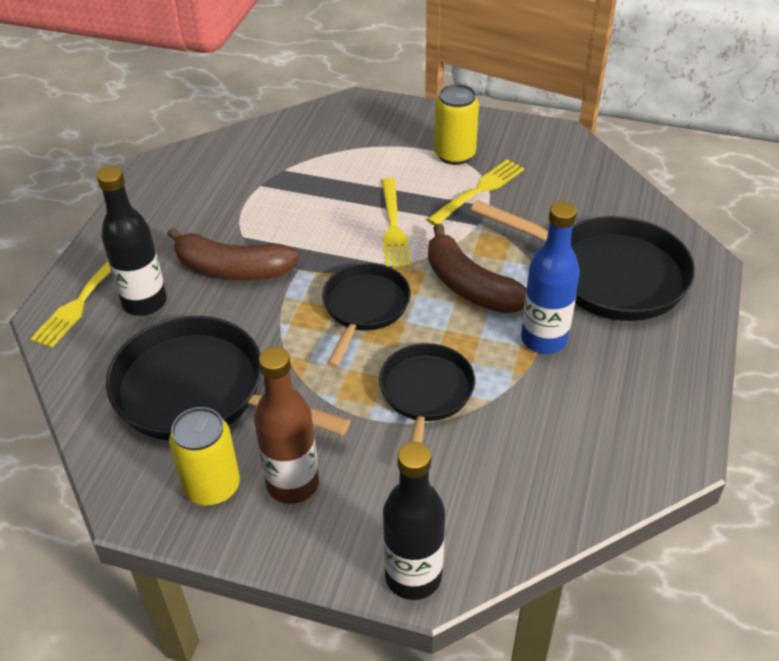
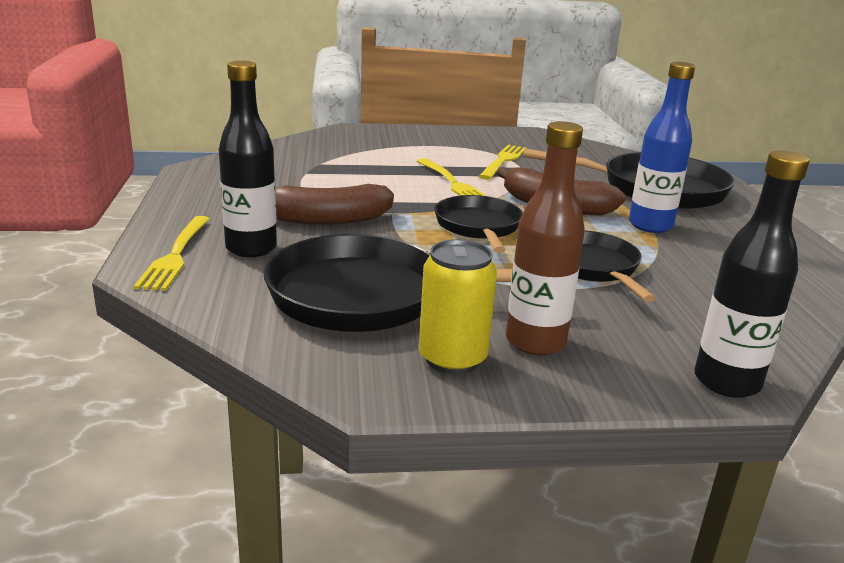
camera: 25 degrees left, 20 degrees down
yellow can [434,84,479,165] -> none

